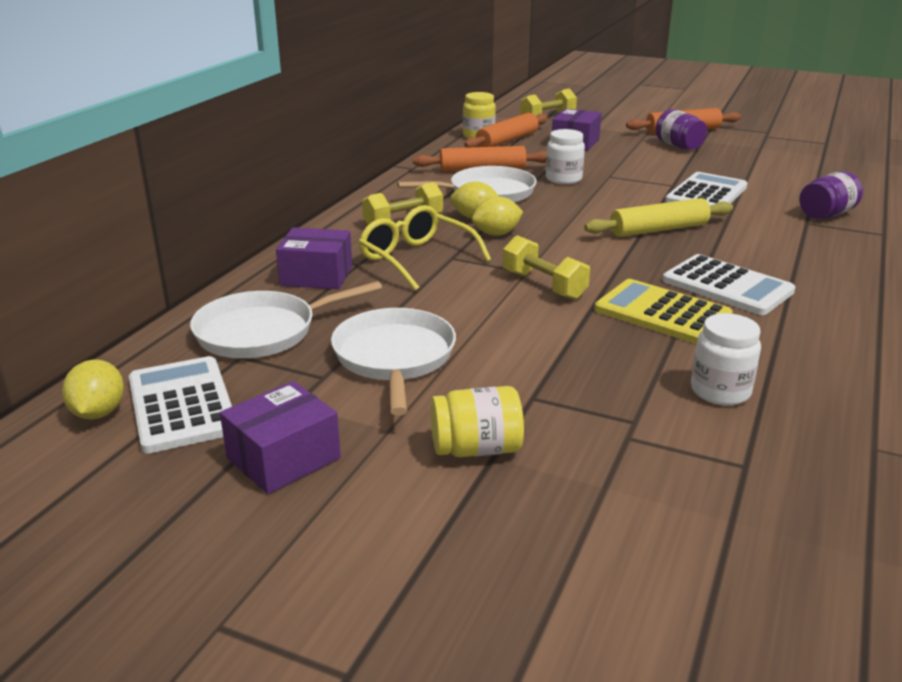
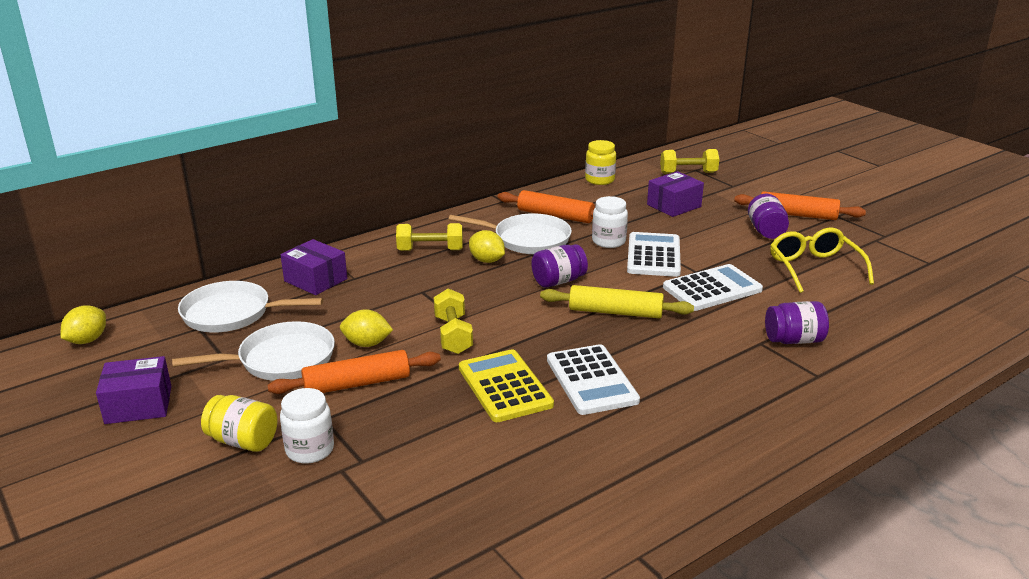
camera: 30 degrees right, 0 degrees up
white calculator [129,356,232,453] -> white calculator moved to [627,232,681,277]
white pan [331,308,456,416] -> white pan turned 45 degrees clockwise [172,321,335,381]
yellow glasses [359,205,491,291] -> yellow glasses moved to [770,228,874,293]
orange rolling pin [464,113,547,148] -> orange rolling pin moved to [267,350,441,394]
yellow lemon [472,196,523,236] -> yellow lemon moved to [340,309,393,347]
white jar [691,313,761,406] -> white jar moved to [280,388,334,464]
none -> purple jar [531,244,588,288]

